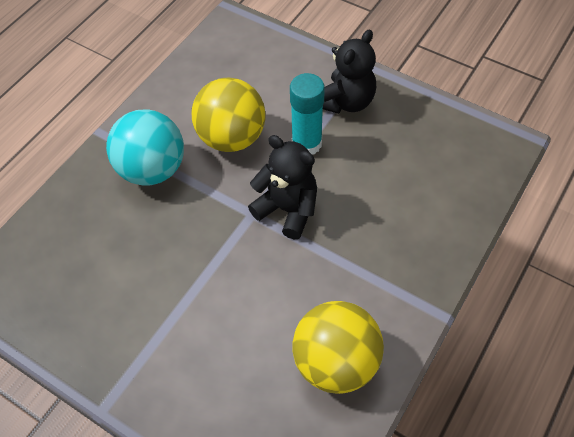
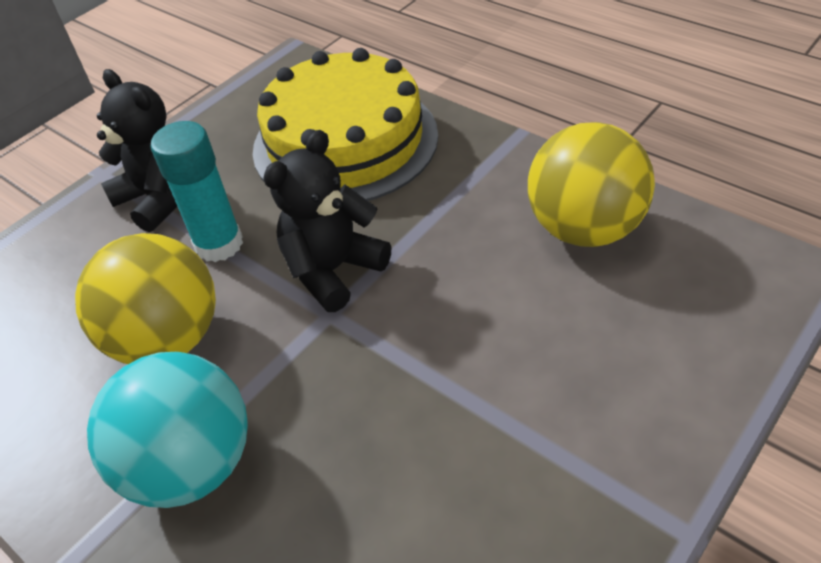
camera: 80 degrees left, 10 degrees down
none -> yellow cake [253,48,438,201]

